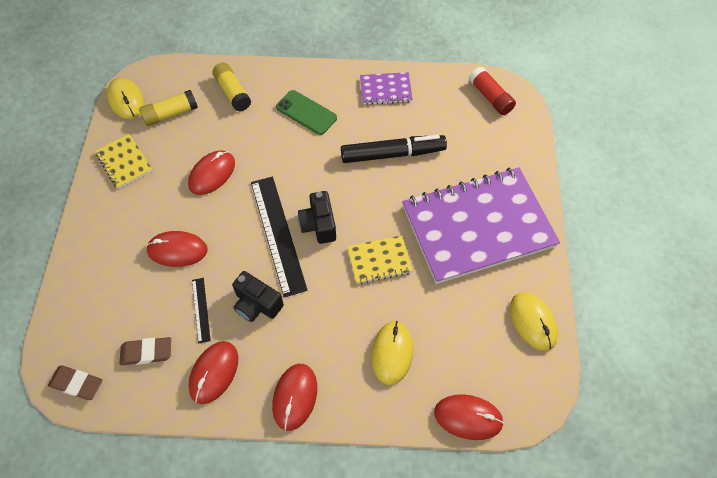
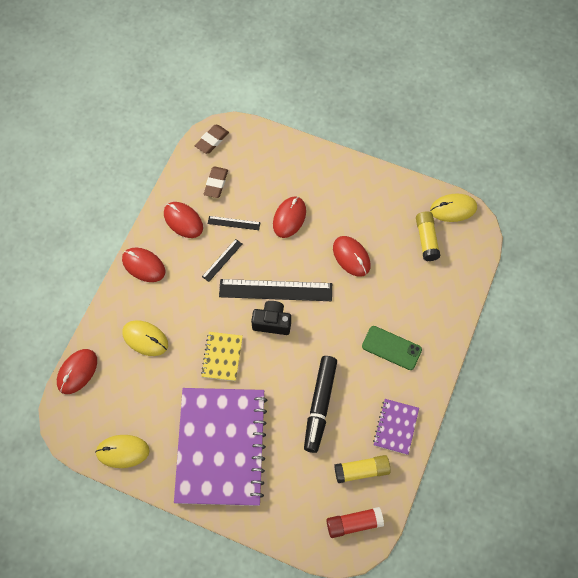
camera: 110 degrees right, 5 degrees up
yellow notebook [95,134,153,189] -> none
yellow glue stick [212,63,251,111] -> yellow glue stick moved to [334,455,391,483]
black camera [232,271,284,322] -> black ruler [202,239,242,282]
green phone [276,90,337,135] -> green phone turned 60 degrees clockwise [362,326,422,370]

